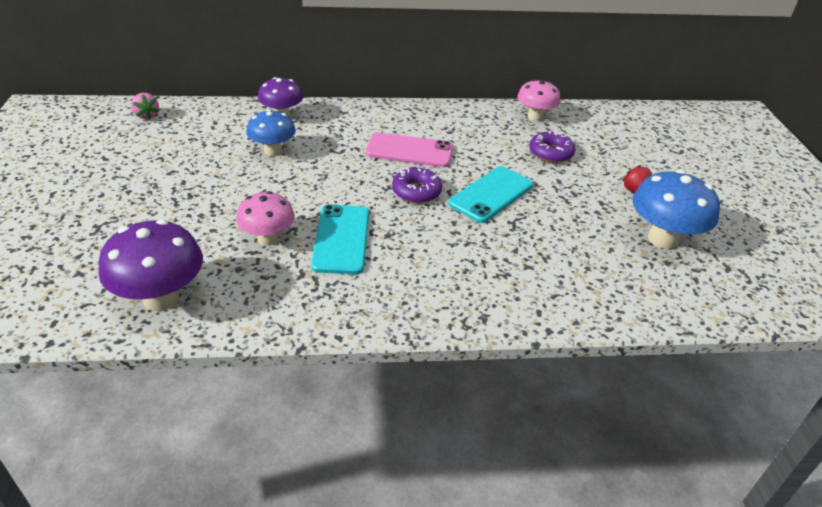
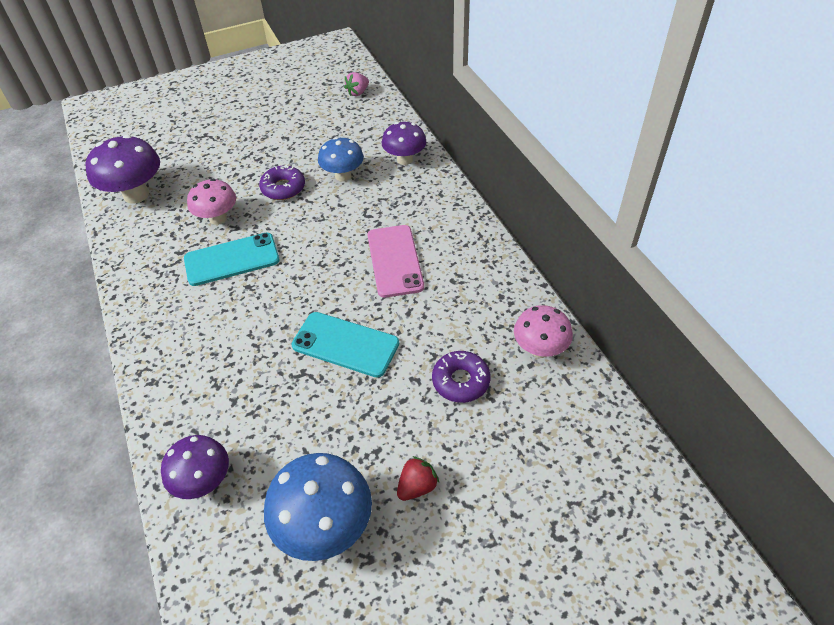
camera: 75 degrees right, 10 degrees up
purple donut [392,168,442,203] -> purple donut moved to [259,165,305,200]
none -> purple mushroom [161,435,229,499]

